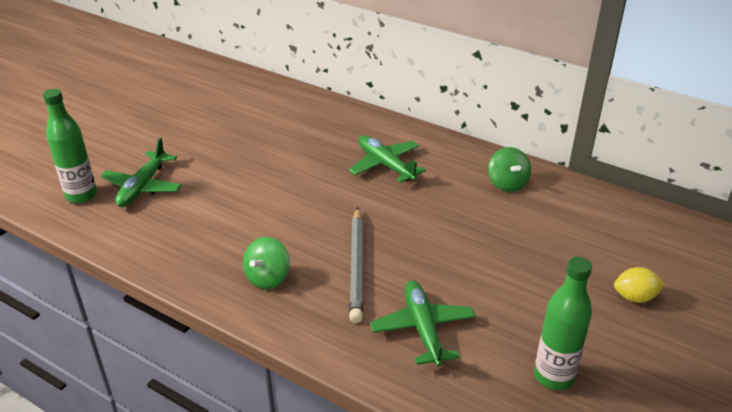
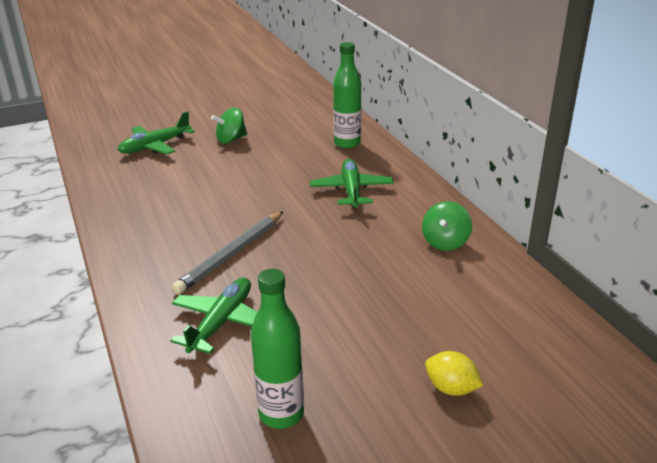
camera: 35 degrees right, 5 degrees down
green bottle [43,89,97,203] -> green bottle moved to [333,42,361,149]
green spinning top [243,237,290,289] -> green spinning top moved to [211,108,247,144]

